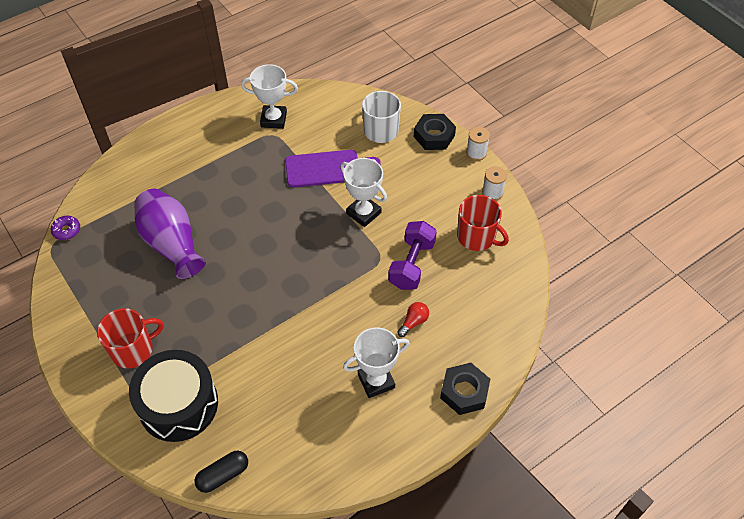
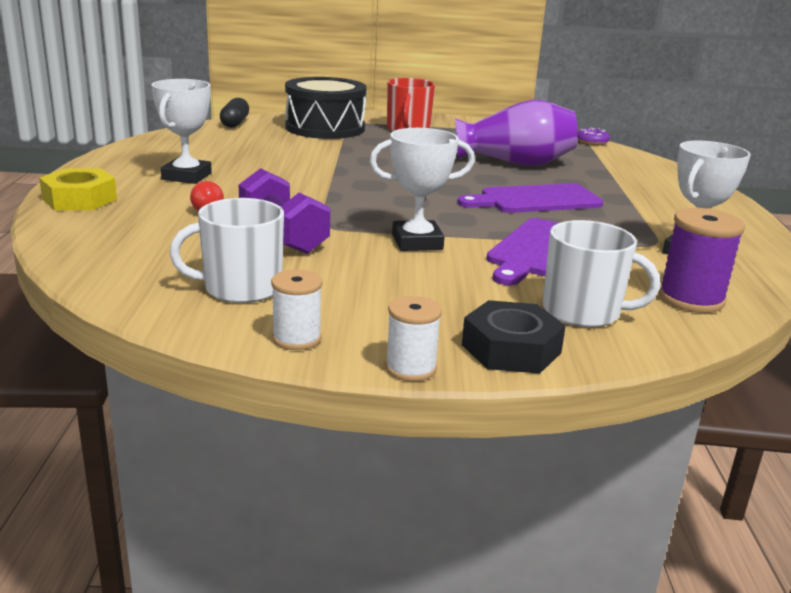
camera: 125 degrees right, 30 degrees down
black nut [440,363,490,415] -> yellow nut [39,168,117,210]
red mug [457,195,509,251] -> white mug [170,198,284,303]
none -> purple cutting board [457,183,603,213]
none -> purple spool [658,208,745,313]

